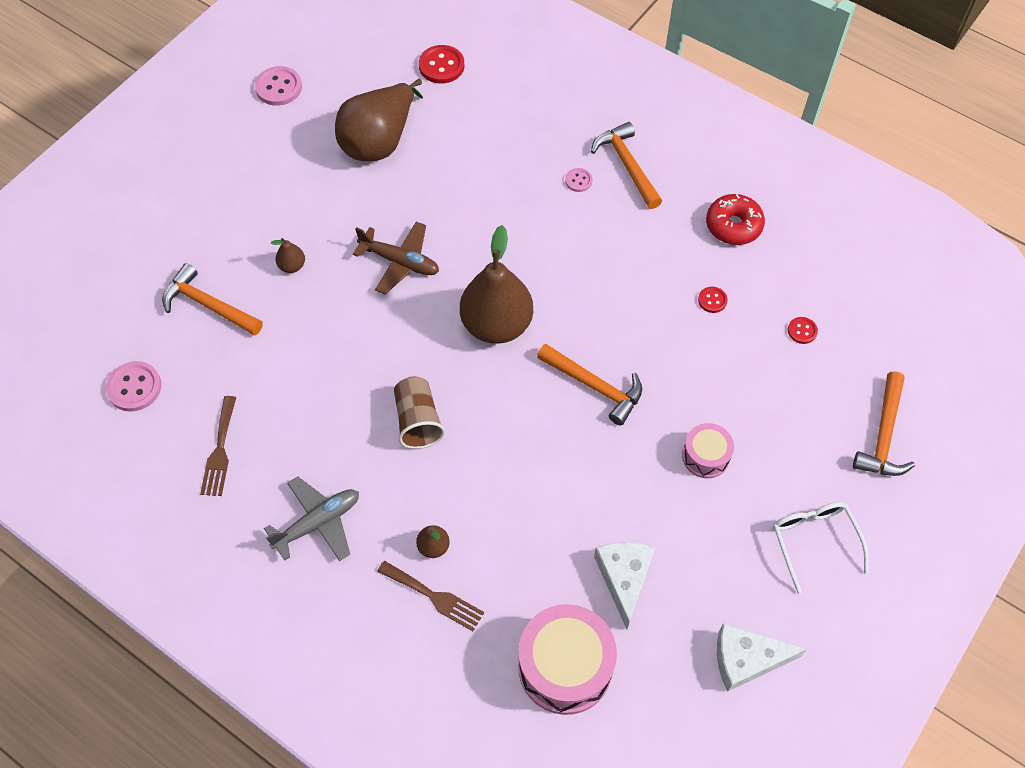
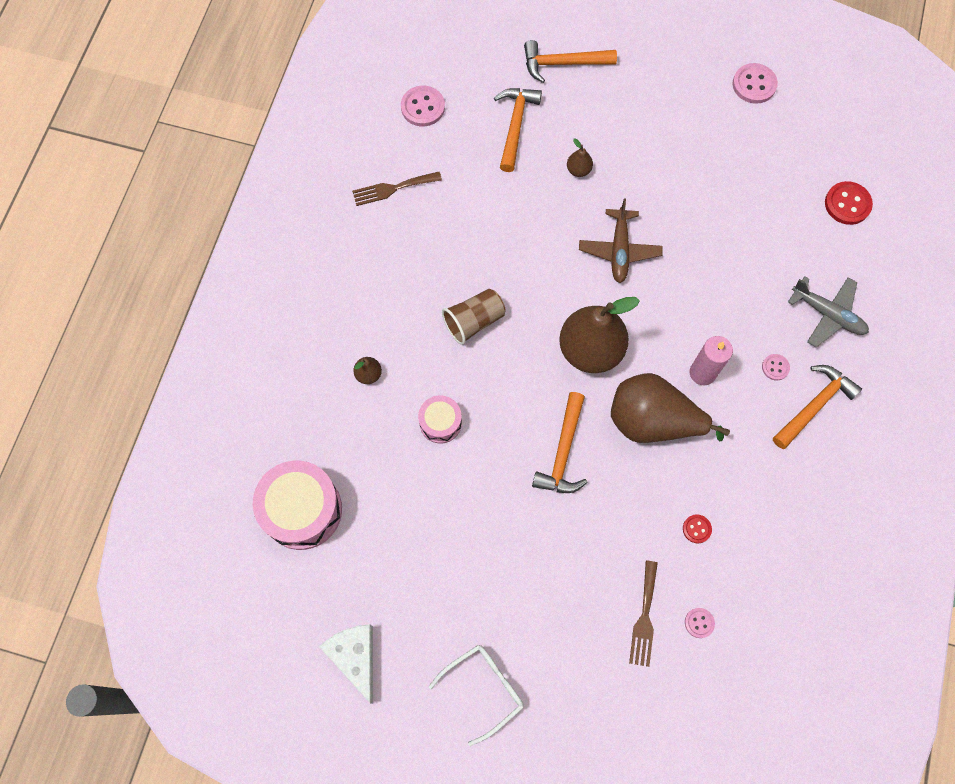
camera: 70 degrees right, 10 degrees up
grey plane [264,477,359,561] -> grey plane moved to [788,276,869,348]
brown pear [335,79,423,161] -> brown pear moved to [611,373,730,443]
brown fork [377,561,484,631] -> brown fork moved to [629,561,658,667]
white cheese [594,542,655,629] -> none
pink drum [682,423,734,478] -> pink drum moved to [418,396,462,444]
red donut [706,194,765,245] -> none
red button [788,317,818,344] -> pink button [685,608,715,638]
orange hammer [853,371,915,476] -> orange hammer moved to [524,40,617,83]
none -> pink candle [690,336,733,385]

